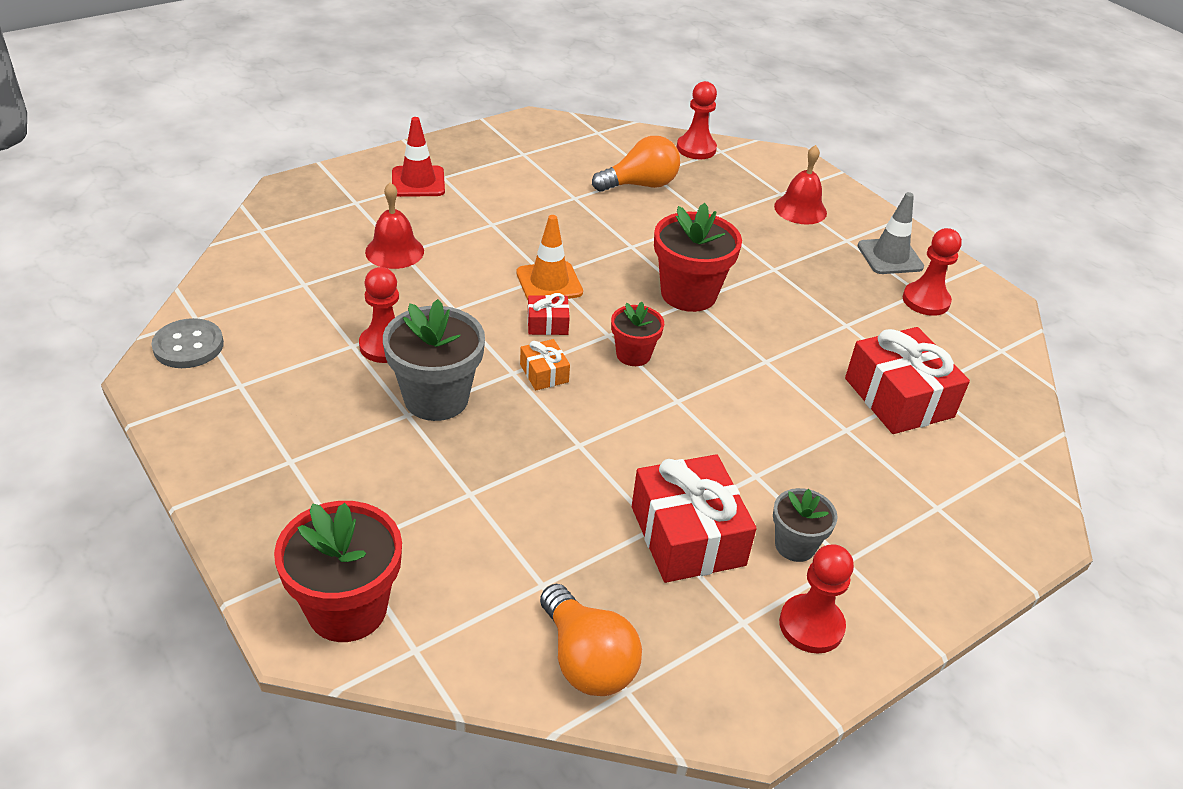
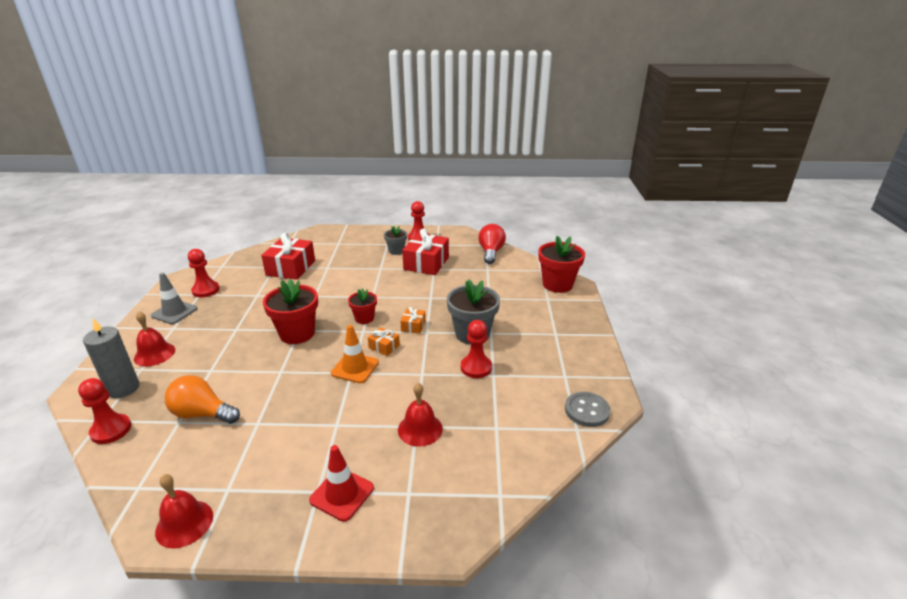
camera: 140 degrees left, 10 degrees down
red gift [528,293,570,335] -> orange gift [368,327,400,356]
orange light bulb [540,584,642,696] -> red light bulb [478,224,506,264]
none -> grey candle [83,318,139,398]
none -> red bell [155,474,213,548]

